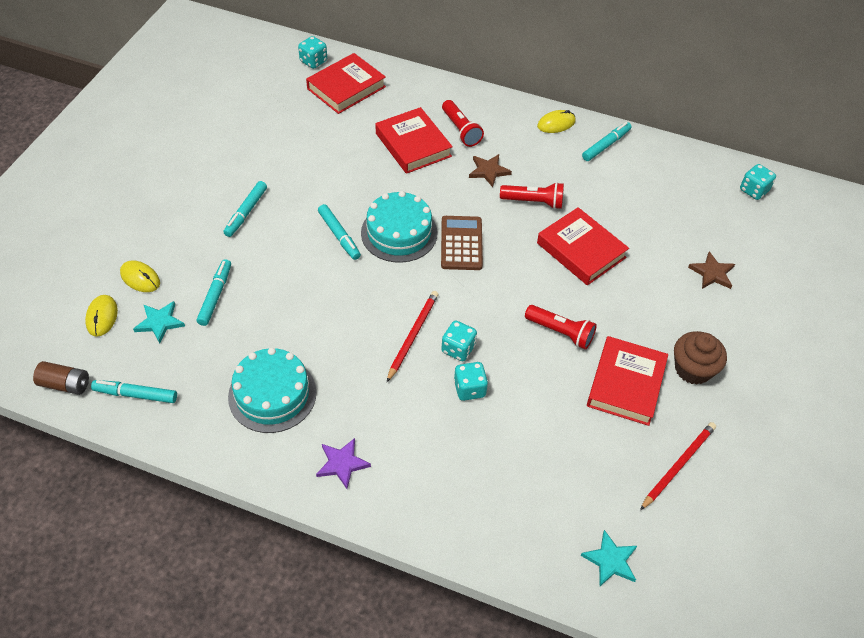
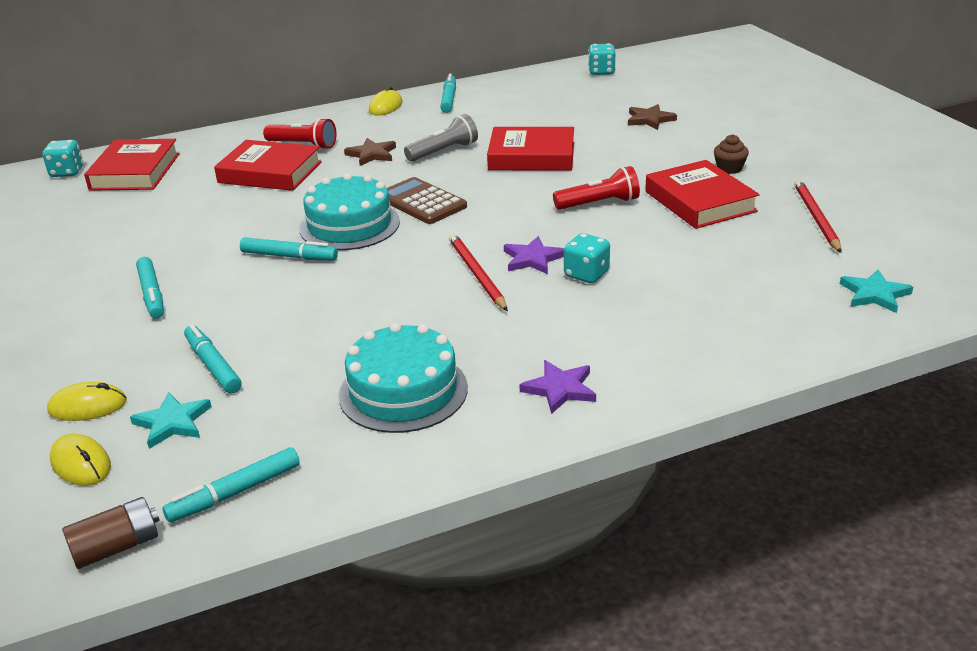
camera: 40 degrees left, 20 degrees down
turquoise dice [441,321,477,361] -> purple star [504,236,564,274]
red flashlight [500,182,564,209] -> grey flashlight [404,114,478,162]
brown cupcake [674,331,727,385] -> brown cupcake [714,134,749,174], size x0.60

